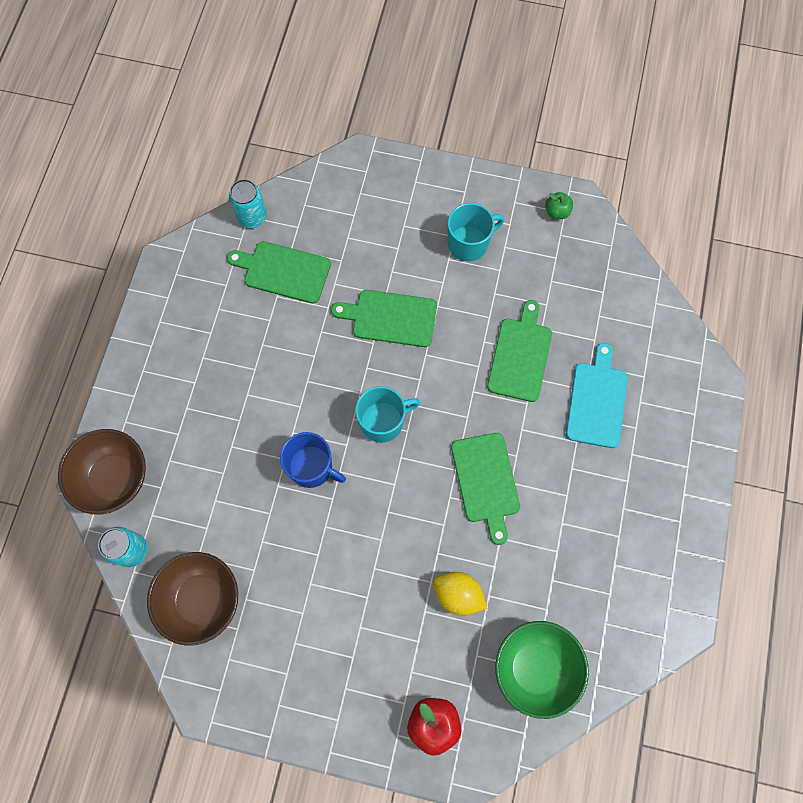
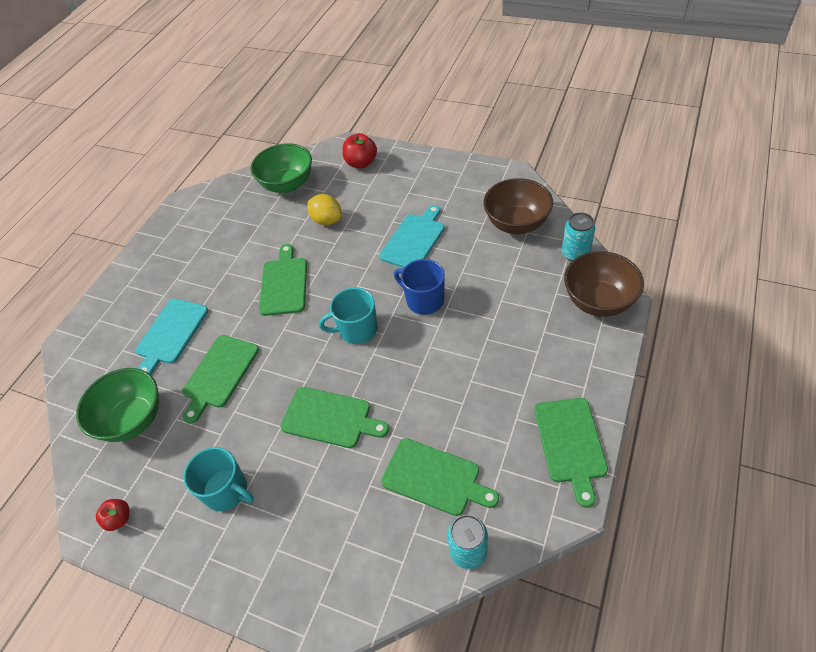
camera: 165 degrees left, 20 degrees down
turquoise mug [448,203,505,262] -> turquoise mug turned 135 degrees counterclockwise [184,447,254,511]
green apple [545,192,573,219] -> red apple [96,499,129,531]
none -> green bowl [76,368,159,442]
none -> turquoise cutting board [379,205,445,268]
none -> green cutting board [534,398,608,507]

